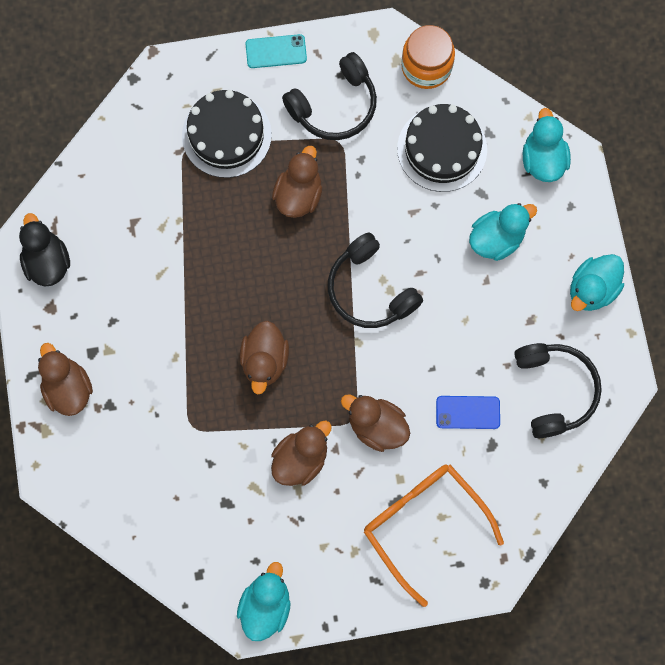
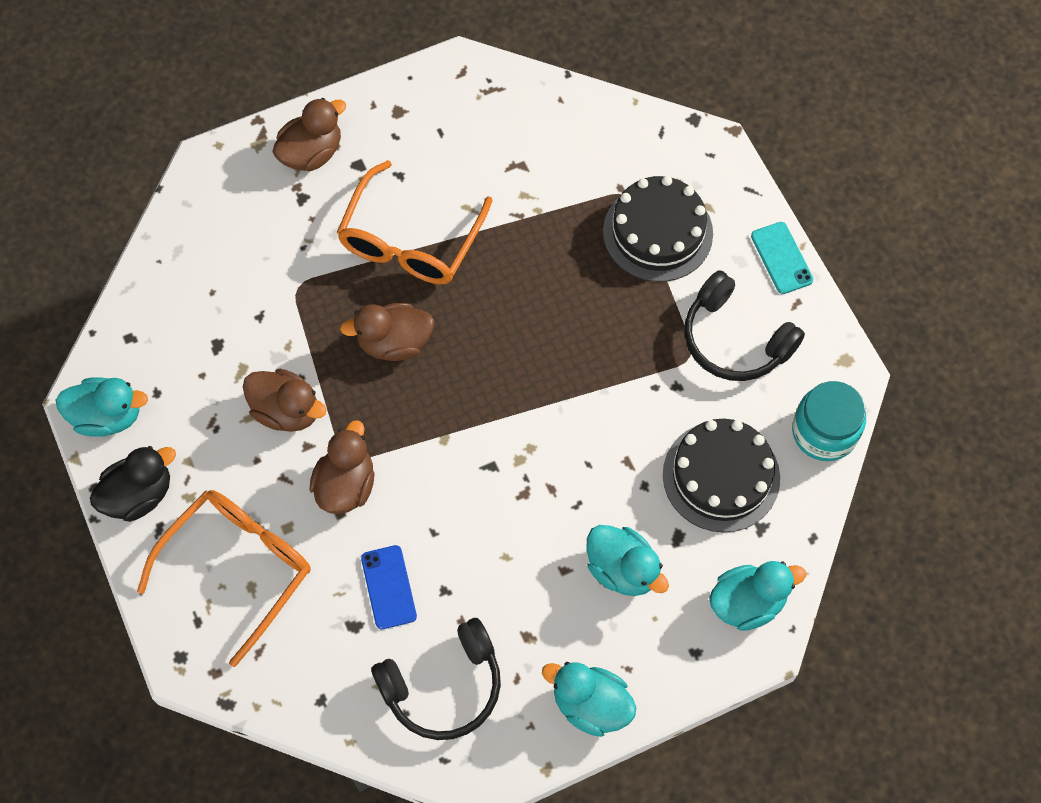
camera: 75 degrees right, 10 degrees down
black duck [19,213,70,287] -> black duck moved to [90,446,176,522]
brown duck [272,146,322,218] -> none
black headphones [328,232,423,328] -> none
orange jar [401,25,455,89] -> turquoise jar [792,381,866,461]
none -> orange glasses [337,160,493,285]

